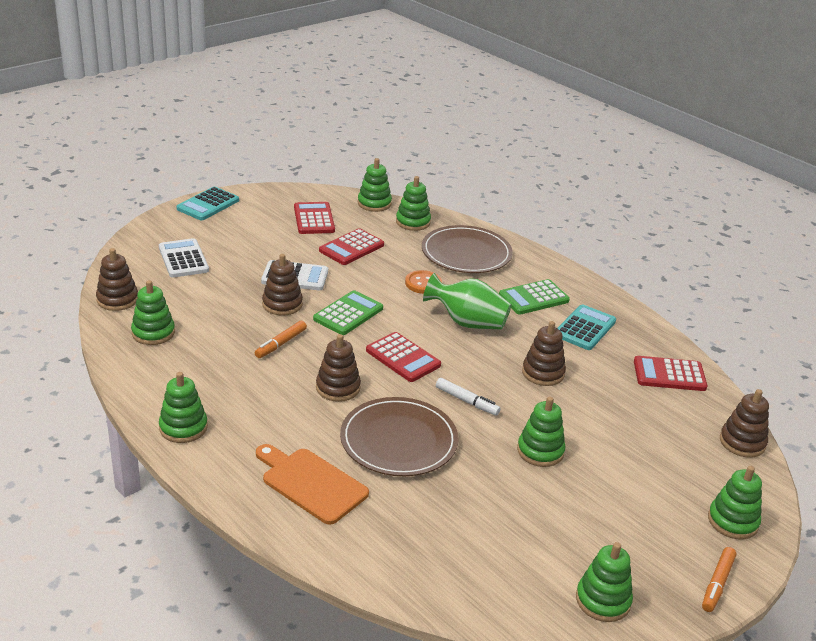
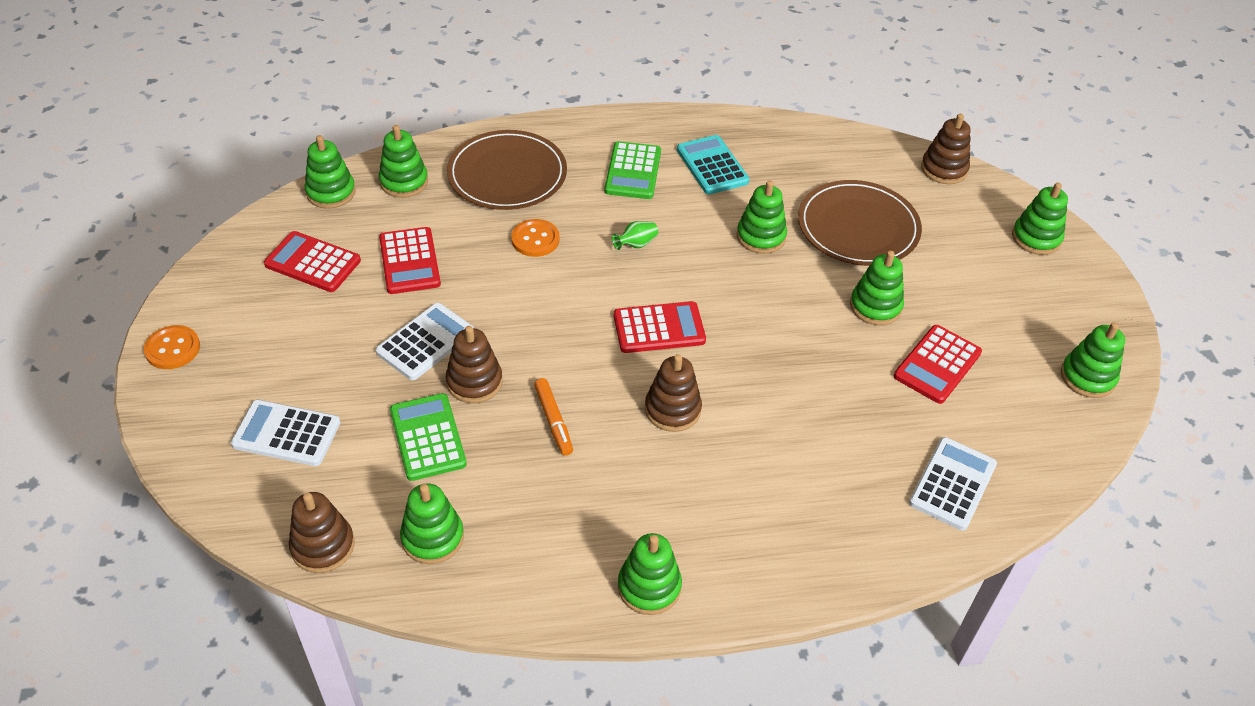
camera: 55 degrees left, 15 degrees up
turquoise calculator [177,187,239,220] -> orange button [144,325,200,369]
orange cutting board [256,444,369,525] -> none
green calculator [313,290,383,335] -> green calculator moved to [390,393,467,481]
brown plate [340,397,459,476] -> brown plate moved to [798,180,922,266]
green vase [423,273,511,330] -> green vase [612,221,658,250], size x0.44
white marker [436,378,501,415] -> none
brown stacking toy [522,321,566,386] -> green stacking toy [737,180,787,254]
red calculator [634,356,707,391] -> red calculator moved to [894,325,982,404]
orange marker [702,547,736,612] -> none
none -> white calculator [909,437,997,531]

